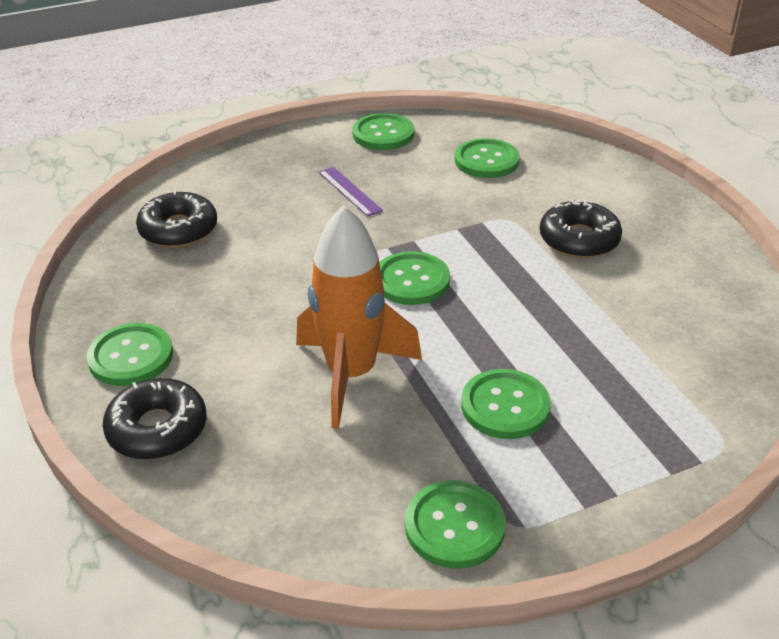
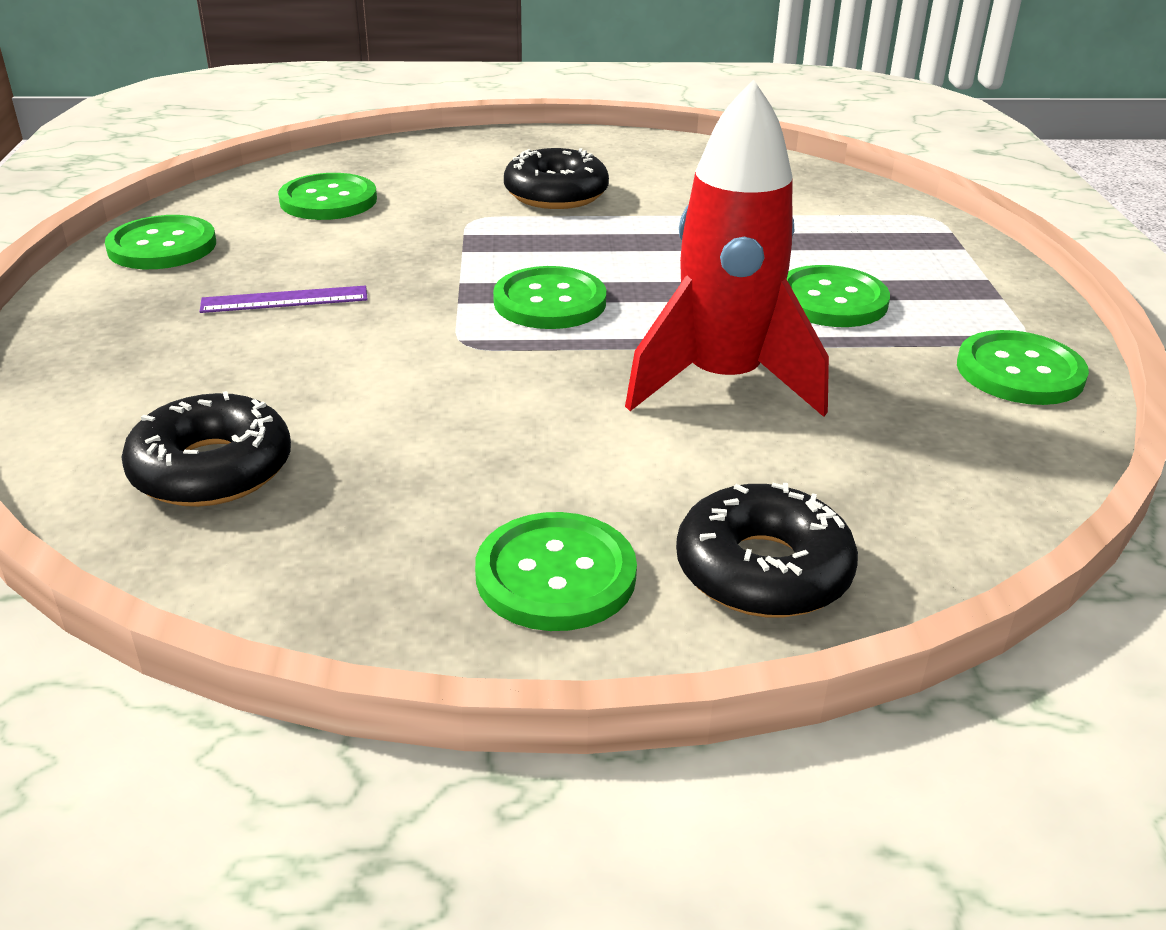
camera: 70 degrees left, 5 degrees down
orange rocket [296,205,422,429] -> red rocket [625,79,829,417]

